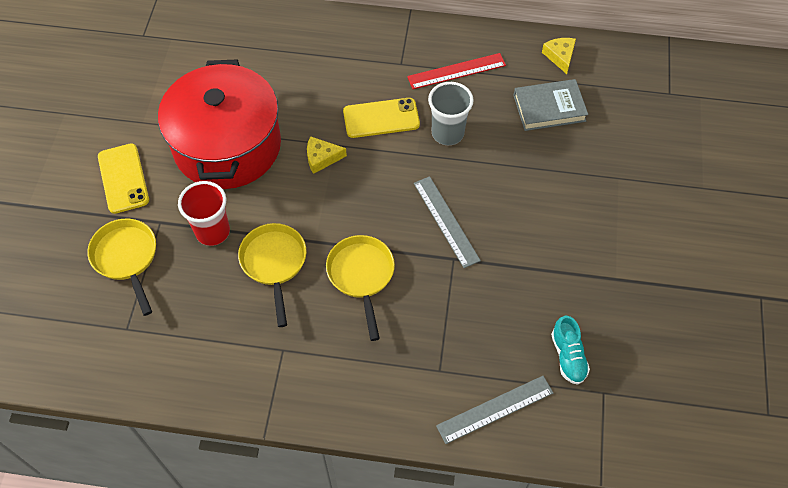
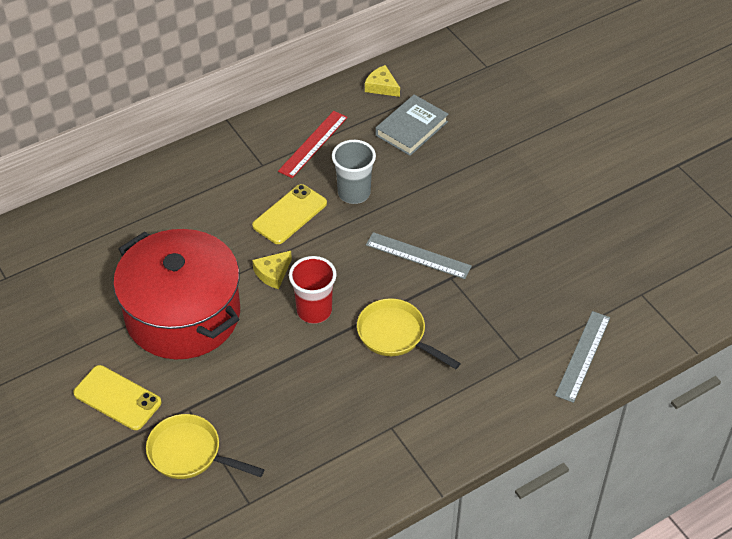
camera: 40 degrees left, 10 degrees down
red cup [178,181,230,246] -> red cup moved to [289,256,337,324]
yellow pan [238,223,307,327] -> none
turquoise shoe [551,316,590,385] -> none

